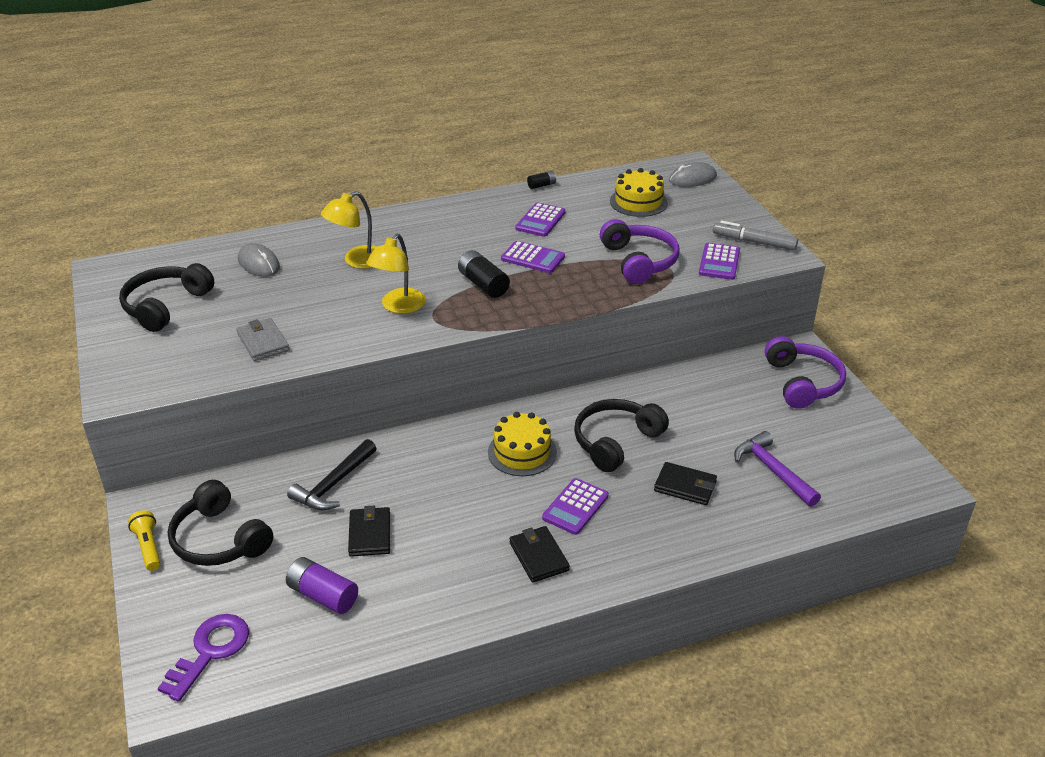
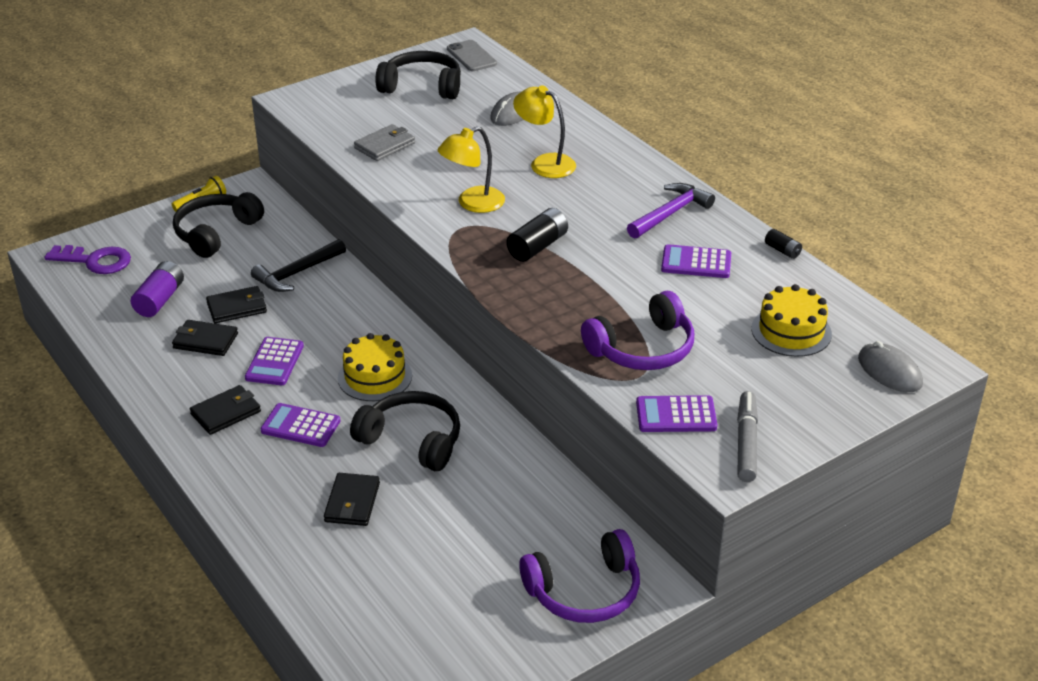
camera: 75 degrees right, 0 degrees up
black hammer [287,439,377,510] -> black hammer turned 60 degrees counterclockwise [251,239,346,292]
yellow lamp [366,234,426,314] -> yellow lamp turned 45 degrees counterclockwise [437,126,505,213]
purple calculator [501,241,565,273] -> purple calculator moved to [245,337,304,385]
purple hammer [734,431,821,507] -> purple hammer moved to [627,183,715,239]
none -> black wallet [172,320,238,356]
none -> grey phone [447,40,497,71]

